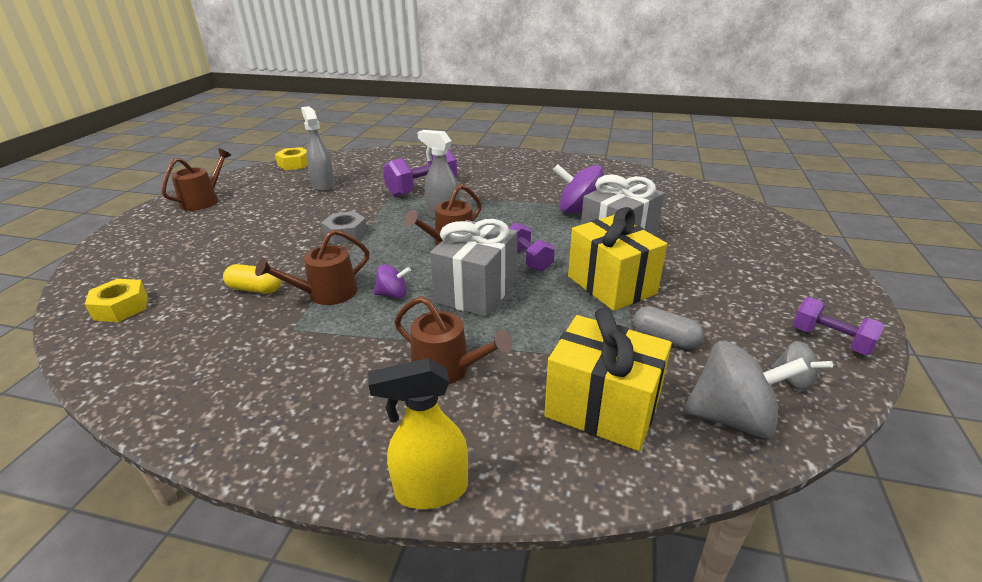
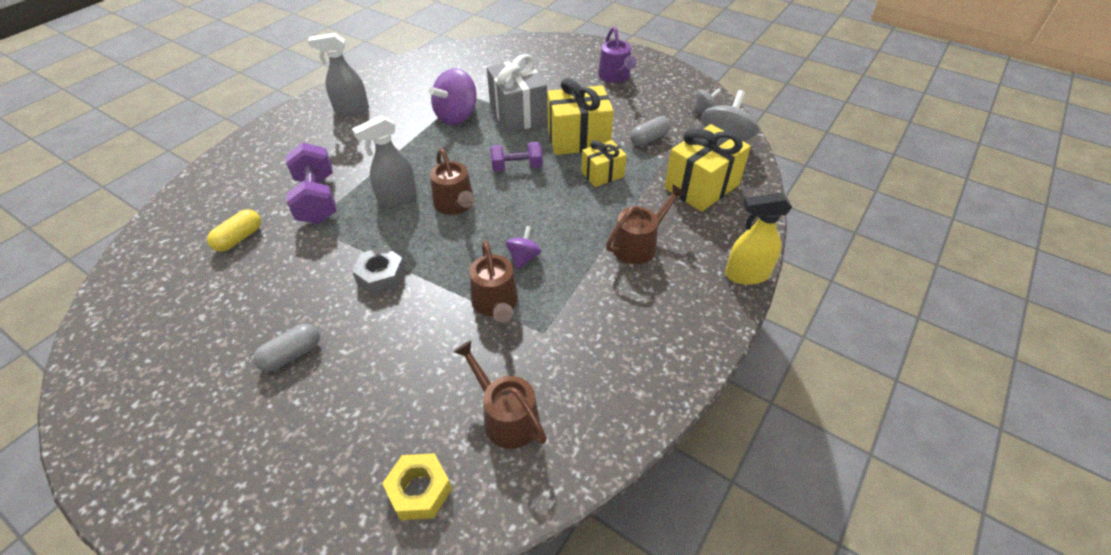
camera: 70 degrees left, 15 degrees up
brown watering can [161,149,231,211] -> brown watering can moved to [454,340,547,449]
yellow capsule [223,264,281,294] -> yellow capsule moved to [207,209,261,252]
yellow nut [275,147,307,170] -> none
grey spray bottle [301,106,335,192] -> grey spray bottle moved to [308,33,369,116]
yellow spray bottle [368,358,468,509] -> yellow spray bottle turned 75 degrees clockwise [725,192,792,285]
grey gift [430,219,518,317] -> none
purple dumbbell [793,297,885,355] -> none
none -> grey capsule [253,324,320,372]
none -> yellow gift [581,140,627,187]
none -> purple watering can [598,26,637,83]

